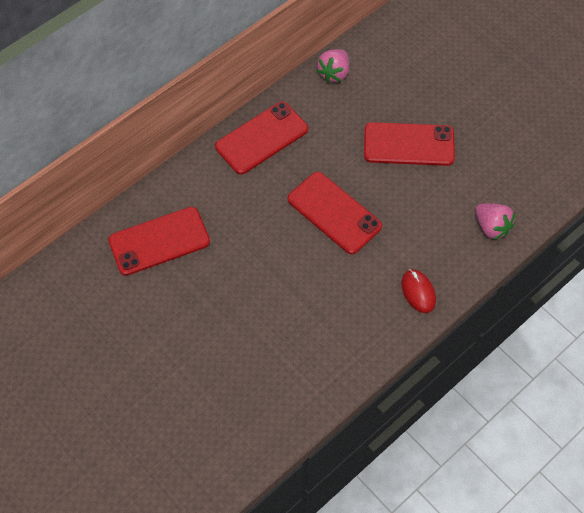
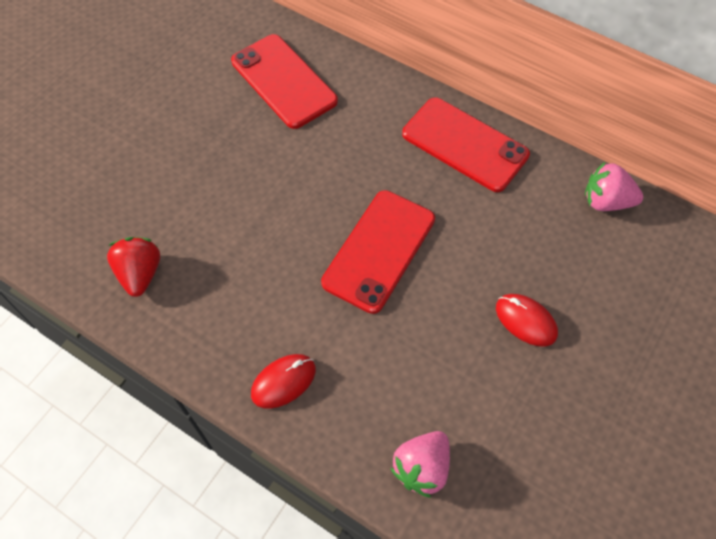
camera: 75 degrees right, 0 degrees up
red phone [364,122,455,166] -> red mouse [496,294,558,347]
none -> red strawberry [107,237,160,297]

